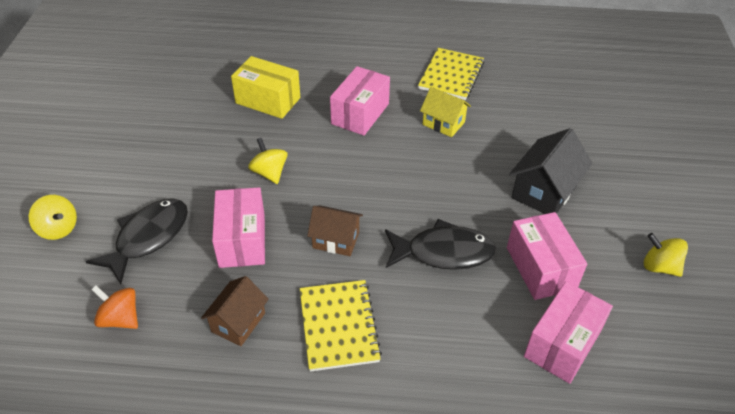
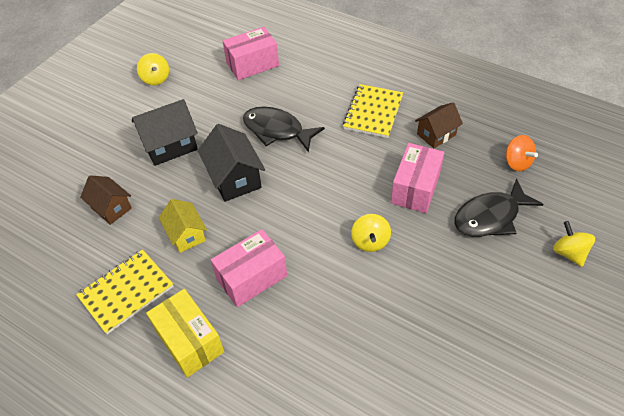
camera: 150 degrees left, 5 degrees up
yellow box [231,56,300,119] -> yellow box moved to [146,289,224,378]
brown house [307,206,363,256] -> brown house moved to [80,175,132,225]
pink box [507,212,587,300] -> none
none -> black house [198,124,265,202]

